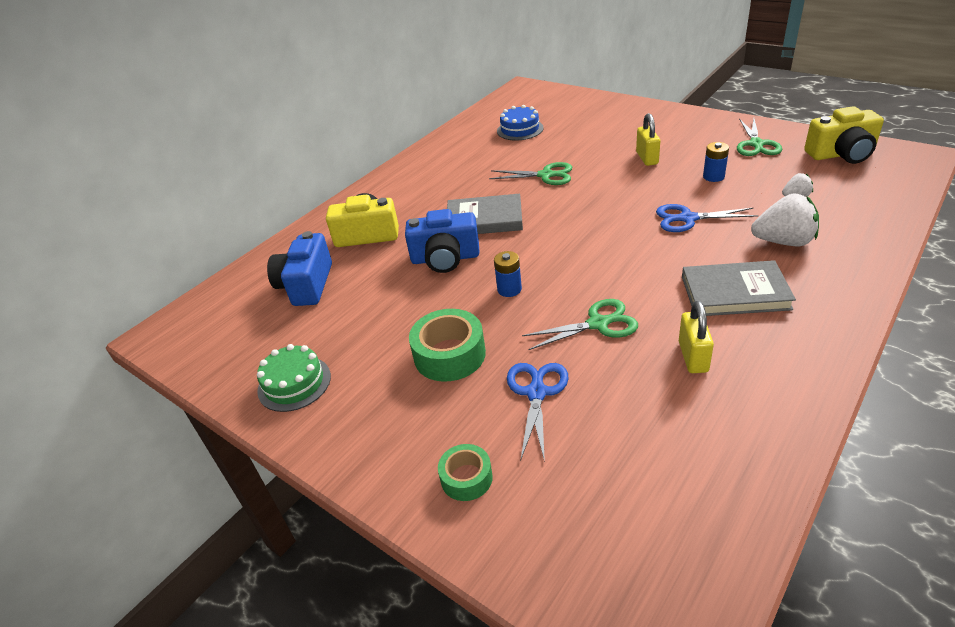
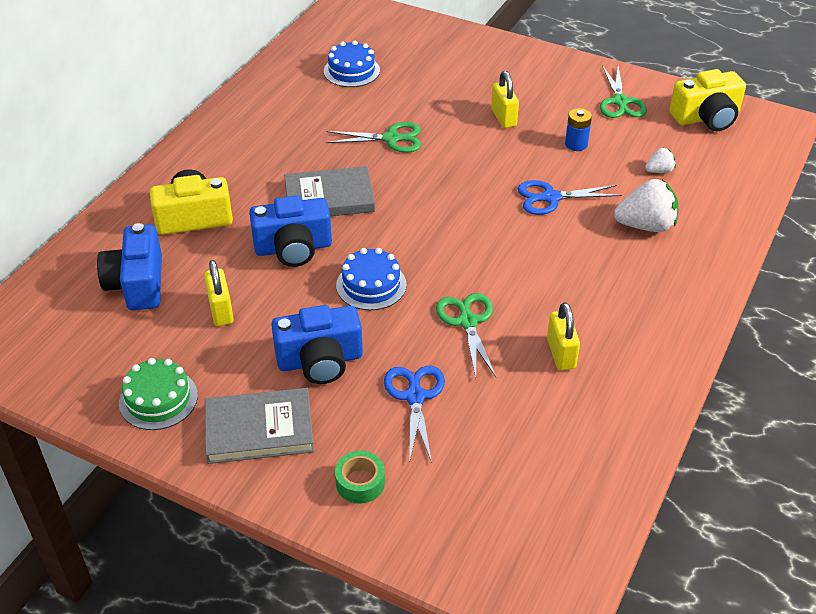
camera: 15 degrees left, 5 degrees up
green tape [409,309,486,382] -> blue camera [271,305,363,384]
blue battery [494,251,522,297] -> blue cake [336,248,407,310]
green scissors [522,299,638,350] -> green scissors turned 75 degrees counterclockwise [436,293,496,378]
grey book [682,260,796,316] -> grey book moved to [205,388,314,464]
none -> yellow padlock [204,260,234,326]

